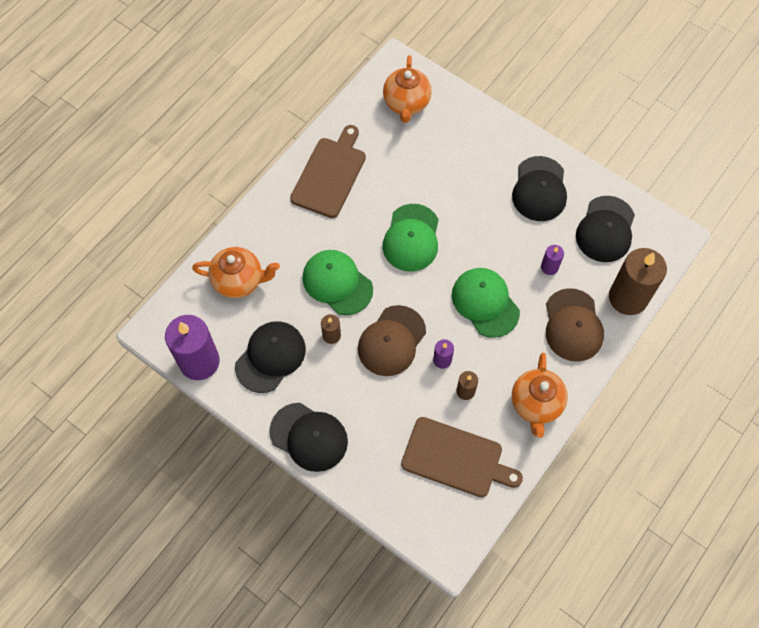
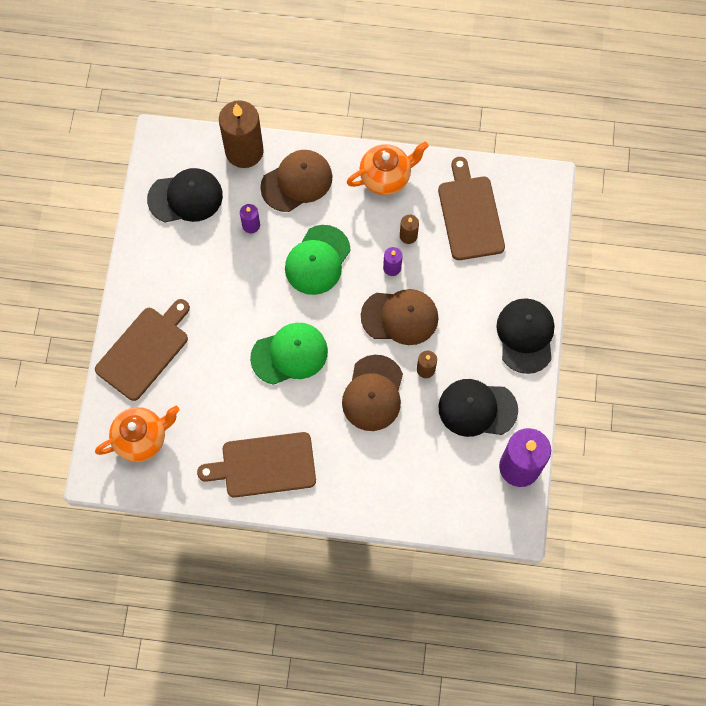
camera: 120 degrees left, 5 degrees up
orange teapot [192,247,280,298] -> none
green cap [302,250,373,315] -> brown cap [342,355,403,431]
black cap [512,156,567,221] -> none
none -> brown cutting board [95,299,190,401]

